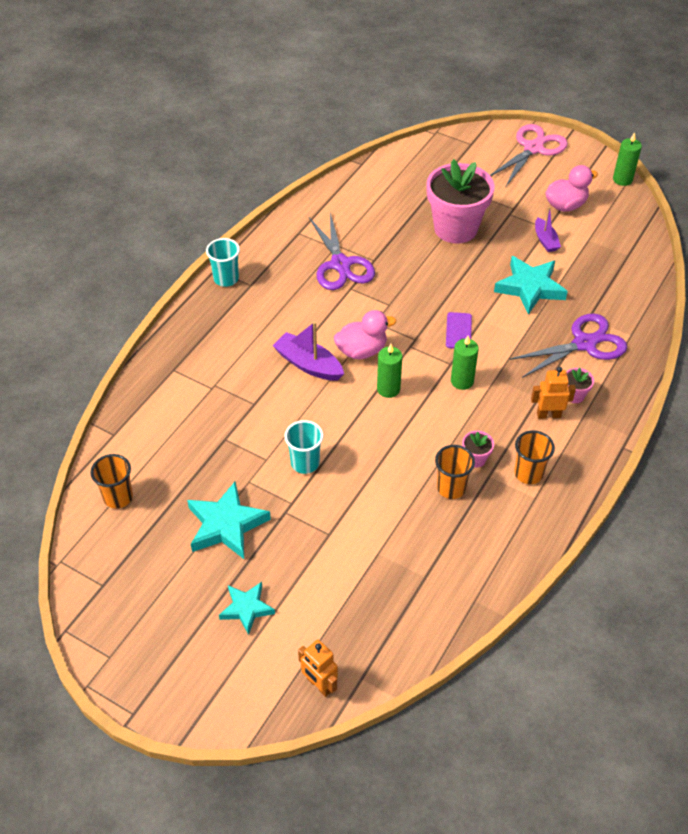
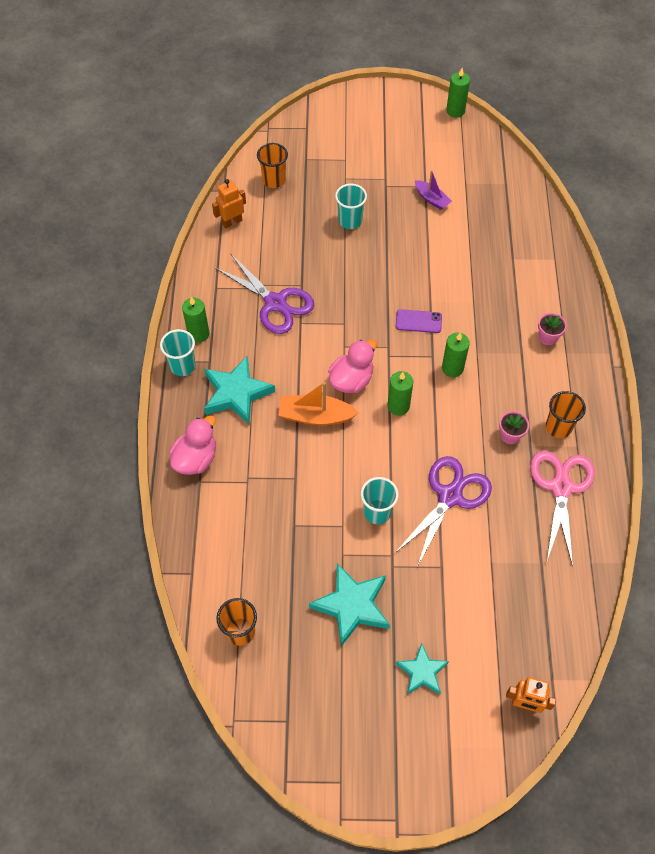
camera: 30 degrees left, 10 degrees up
purple boat [273,321,344,381] -> orange boat [278,382,359,425]
pink flower pot [426,159,495,244] -> turquoise cup [335,184,367,229]
orange cup [435,445,475,499] -> orange cup moved to [257,143,288,188]
purple phone [446,312,472,349] -> purple phone turned 60 degrees counterclockwise [396,309,442,333]
pink scissors [490,124,568,187] -> pink scissors moved to [530,451,595,567]
turquoise star [494,256,568,315] -> turquoise star moved to [204,356,275,425]
purple scissors [509,313,627,378] -> purple scissors moved to [395,456,492,567]
orange robot [531,367,576,419] -> orange robot moved to [212,179,246,229]
pink duck [546,165,598,212] -> pink duck moved to [169,415,216,475]
none -> green candle [182,297,210,343]

